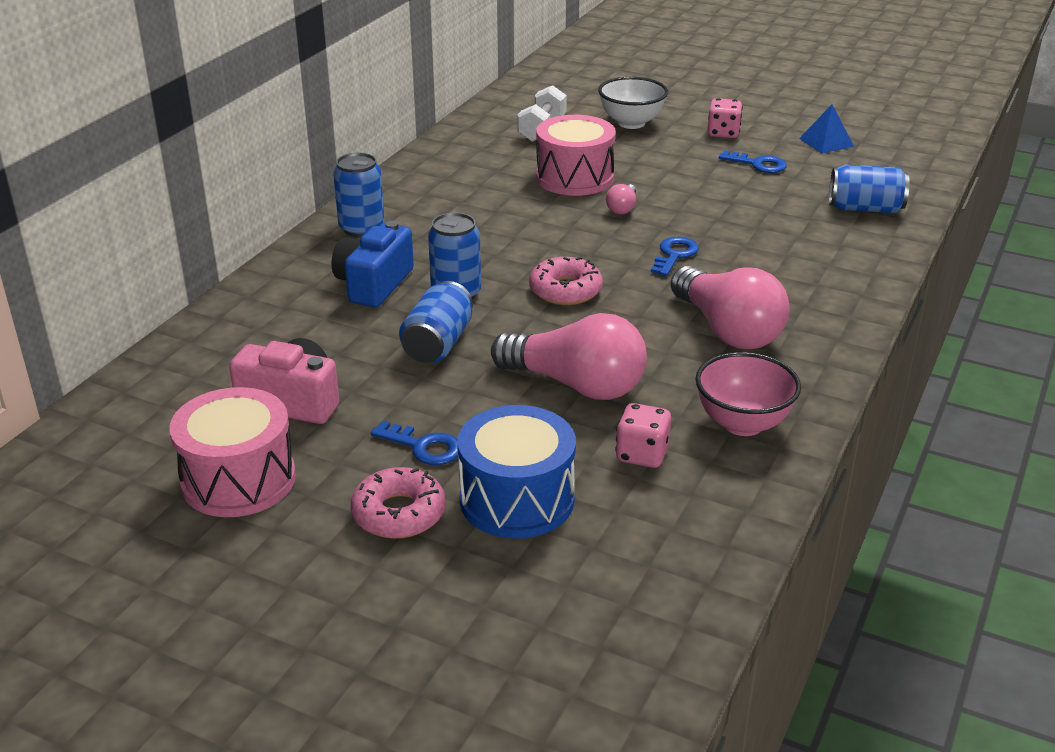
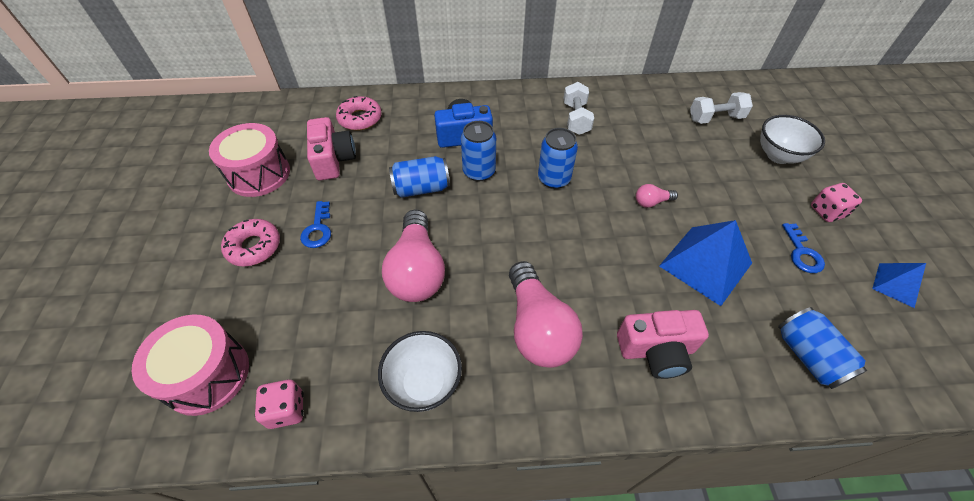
camera: 60 degrees right, 20 degrees up
blue can [333,153,384,238] -> blue can moved to [538,128,578,189]
blue drum [457,405,576,538] -> none
pink donut [529,257,603,305] -> pink donut moved to [336,96,382,131]
pink drum [536,115,616,196] -> pink drum moved to [132,315,249,416]
pink dice [615,403,671,468] -> pink dice moved to [255,380,304,429]
blue key [651,237,699,276] -> none
pink light bulb [671,266,790,349] -> pink light bulb turned 45 degrees counterclockwise [509,261,583,368]
pink bowl [695,352,801,436] -> white bowl [378,331,462,412]
none -> white dumbbell [563,82,594,135]
none -> pink camera [617,310,709,379]
none -> blue pyramid [659,220,752,306]

